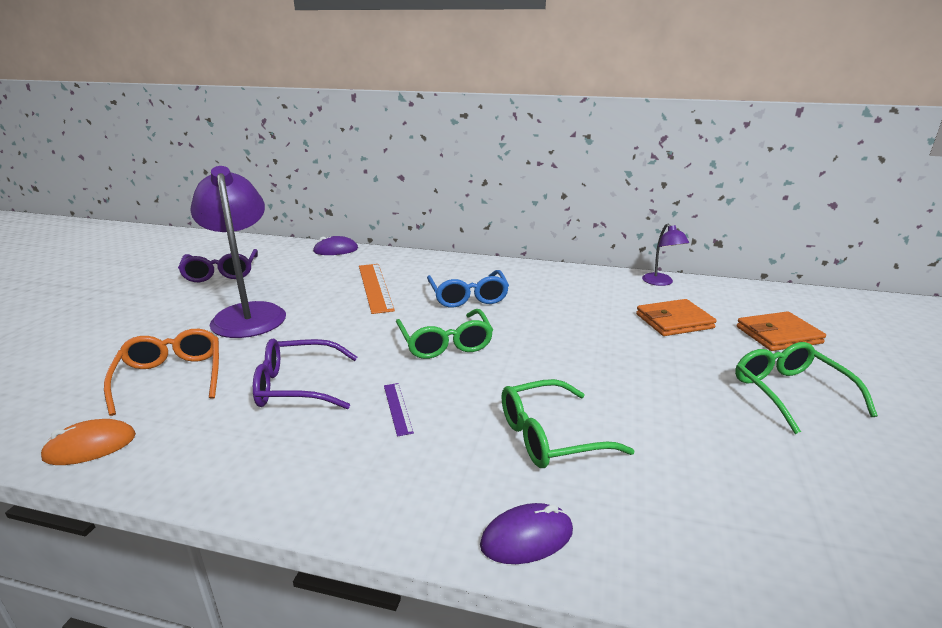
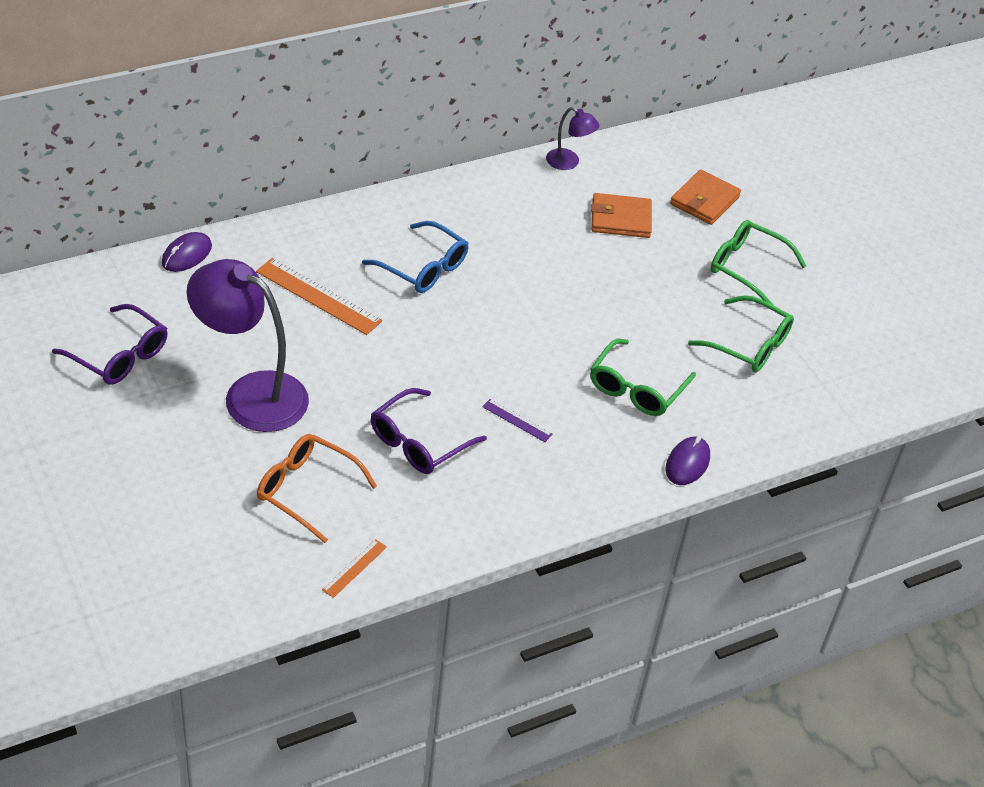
camera: 45 degrees left, 20 degrees up
orange mouse [40,419,136,465] -> orange ruler [322,539,387,598]
green glasses [396,309,493,359] -> green glasses moved to [688,296,794,372]
orange wallet [636,299,717,336] -> orange wallet turned 60 degrees clockwise [591,193,652,238]

